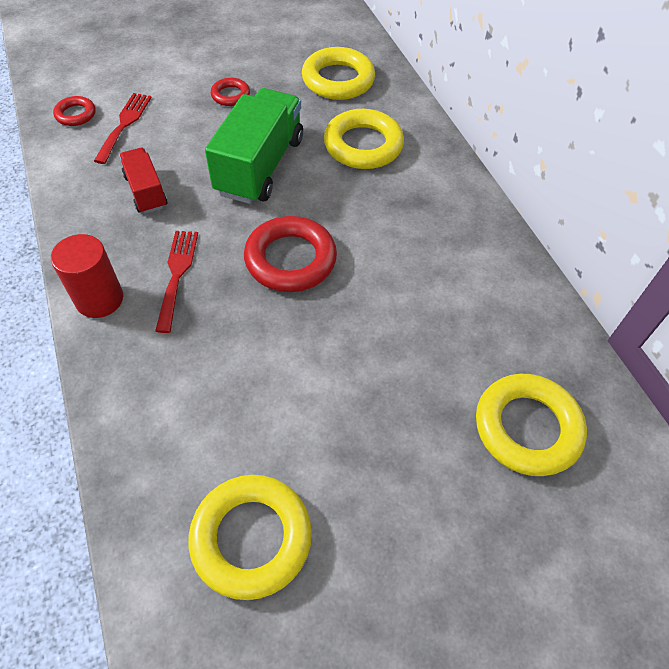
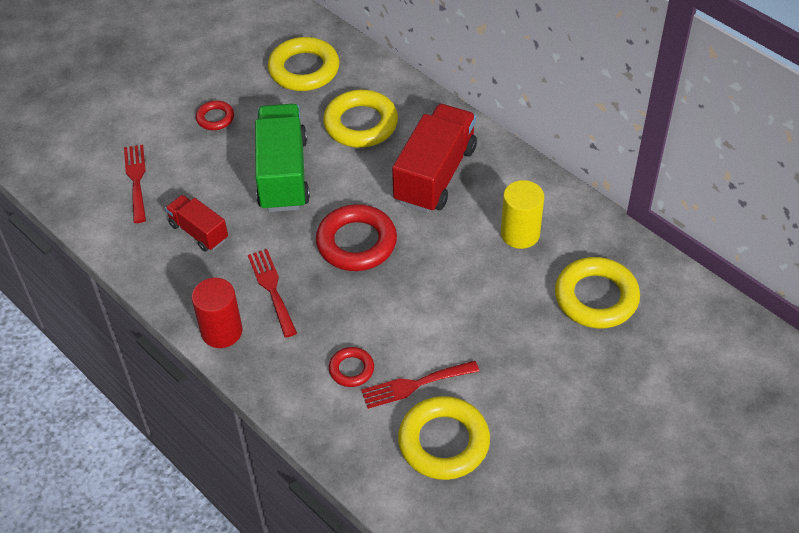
camera: 20 degrees left, 5 degrees down
red ring [53,96,96,126] -> red ring moved to [329,347,374,387]
none -> red fork [361,361,479,409]
none -> red truck [392,104,477,213]
none -> yellow cylinder [501,180,544,249]

